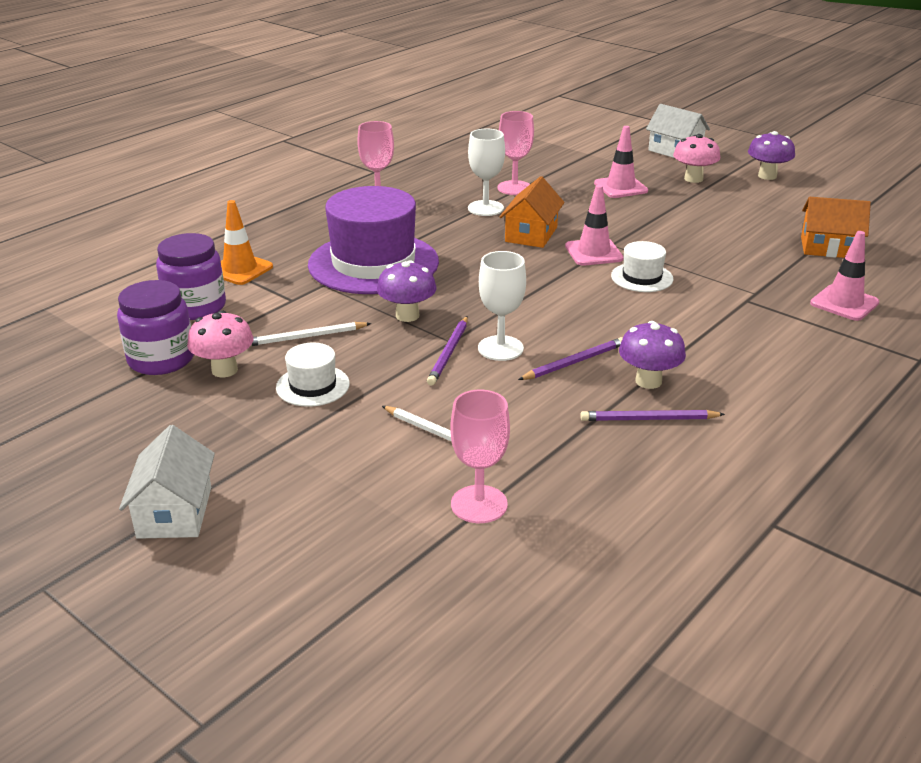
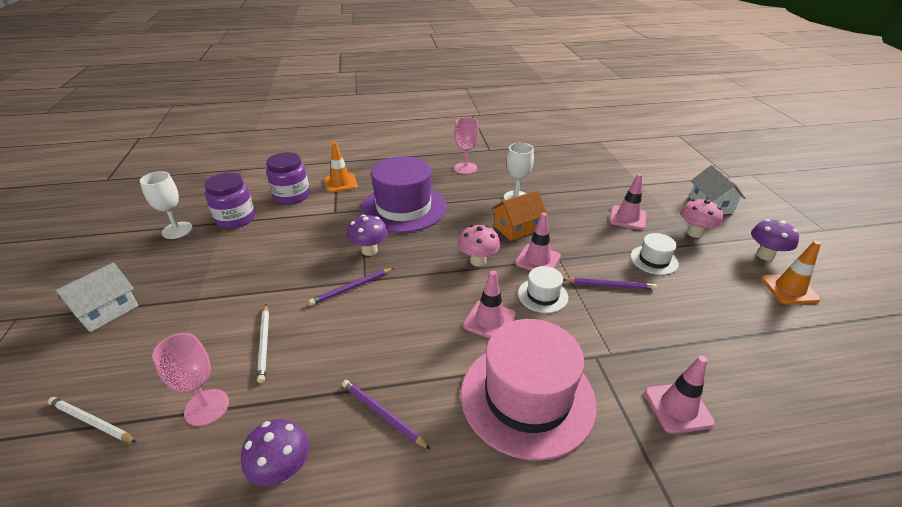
camera: 40 degrees right, 5 degrees up
pink mushroom [187,310,253,377] -> pink mushroom moved to [458,225,500,266]
white pencil [251,322,371,346] -> white pencil moved to [48,397,137,443]
white hat [276,342,350,407] -> white hat moved to [631,233,679,275]
white goblet [478,251,526,361] -> white goblet moved to [140,171,193,239]
pink goblet [497,111,534,195] -> none
purple pencil [518,337,623,380] -> purple pencil moved to [563,278,657,290]
purple mushroom [619,321,686,389] -> purple mushroom moved to [241,419,309,486]
orange house [801,197,871,258] -> none
none -> pink hat [461,319,597,460]
none -> pink traffic cone [463,270,516,338]
none -> orange traffic cone [761,241,821,305]

